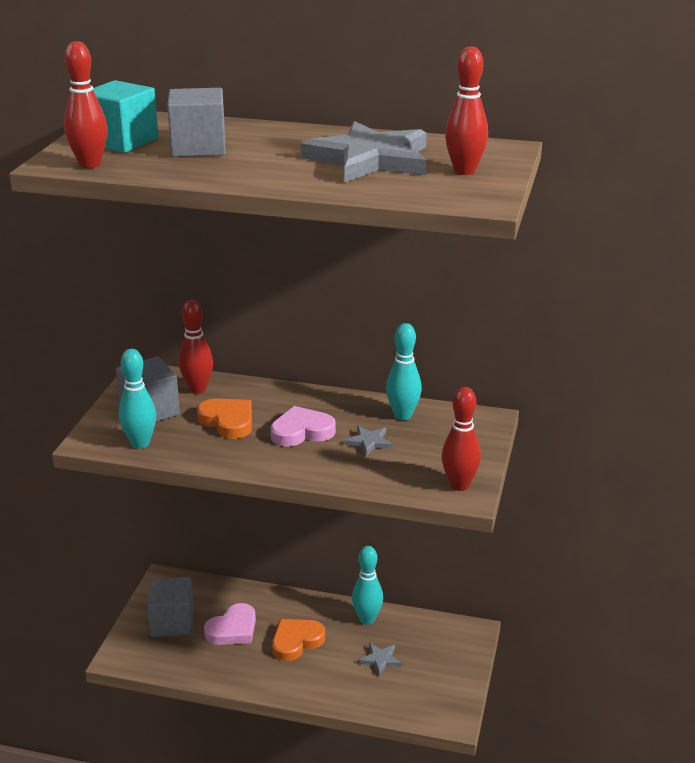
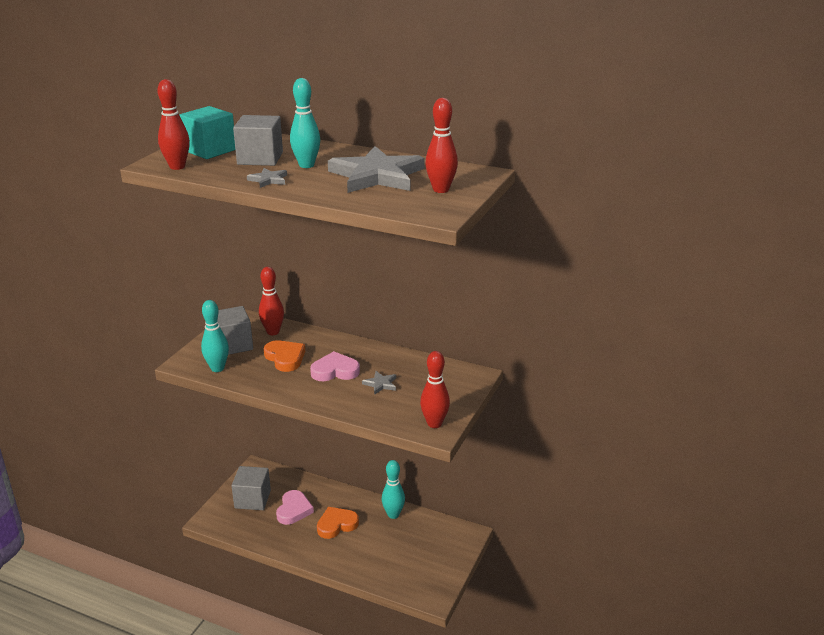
camera: 10 degrees right, 0 degrees up
pink heart [204,603,256,645] -> pink heart turned 45 degrees counterclockwise [276,490,314,525]
grey star [359,643,402,676] -> grey star moved to [247,168,287,188]
turquoise bowling pin [386,323,422,420] -> turquoise bowling pin moved to [290,78,320,168]

